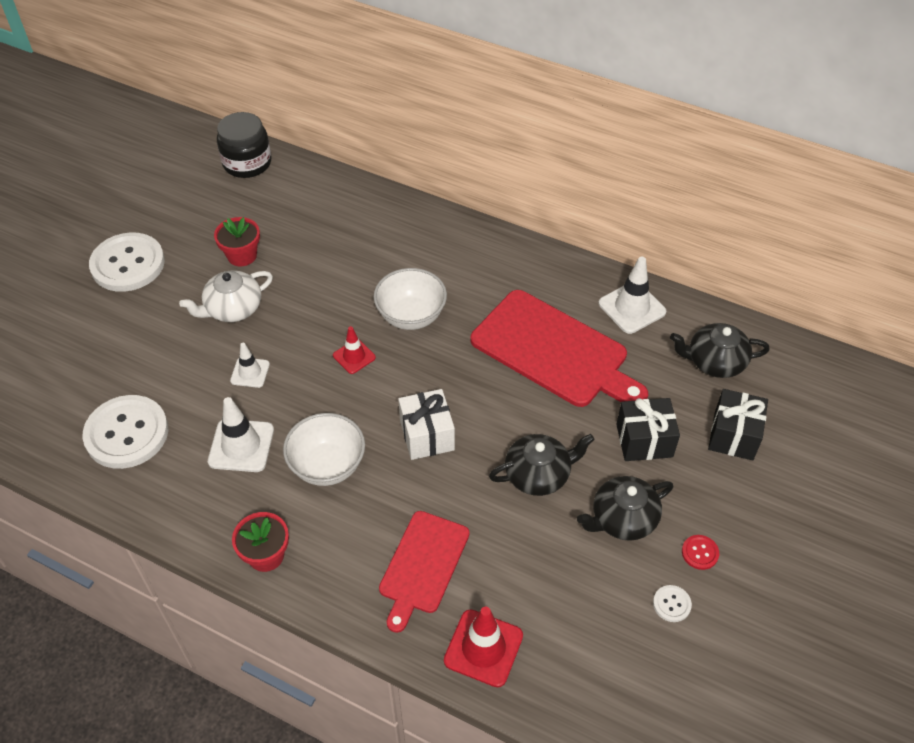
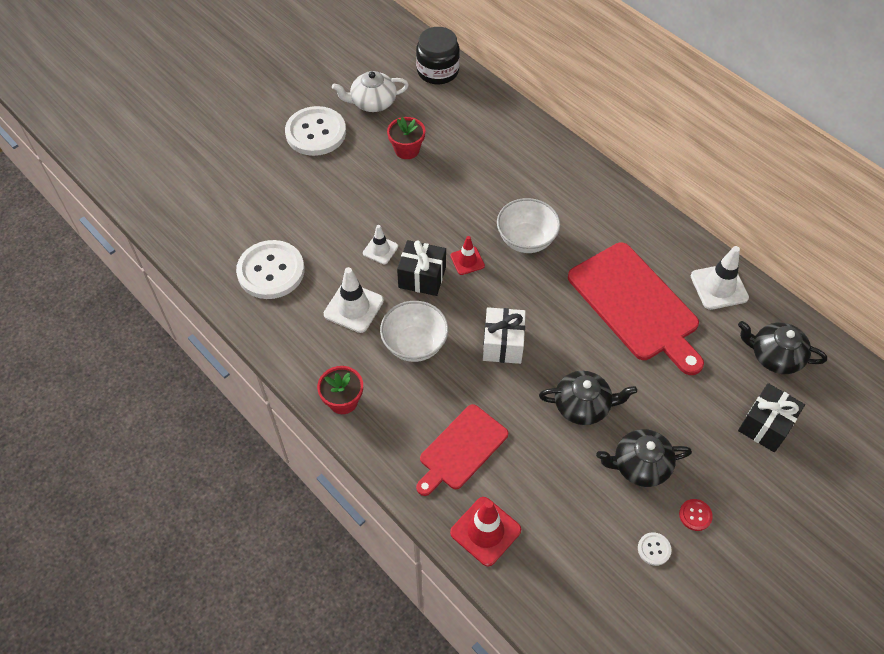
camera: 20 degrees right, 5 degrees up
white teapot [179,270,273,322] -> white teapot moved to [332,71,409,112]
black gift [616,398,680,461] -> black gift moved to [397,240,446,296]

